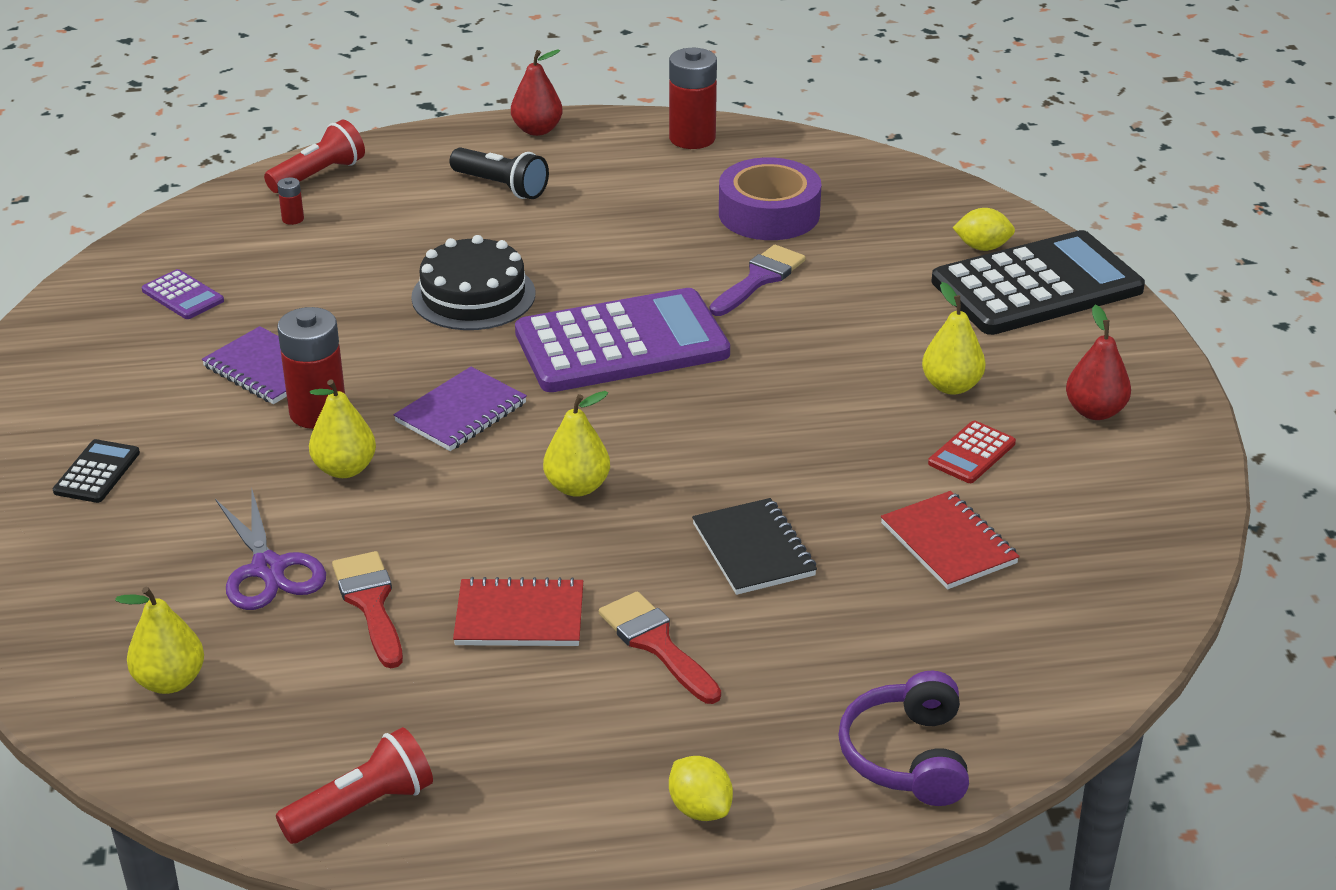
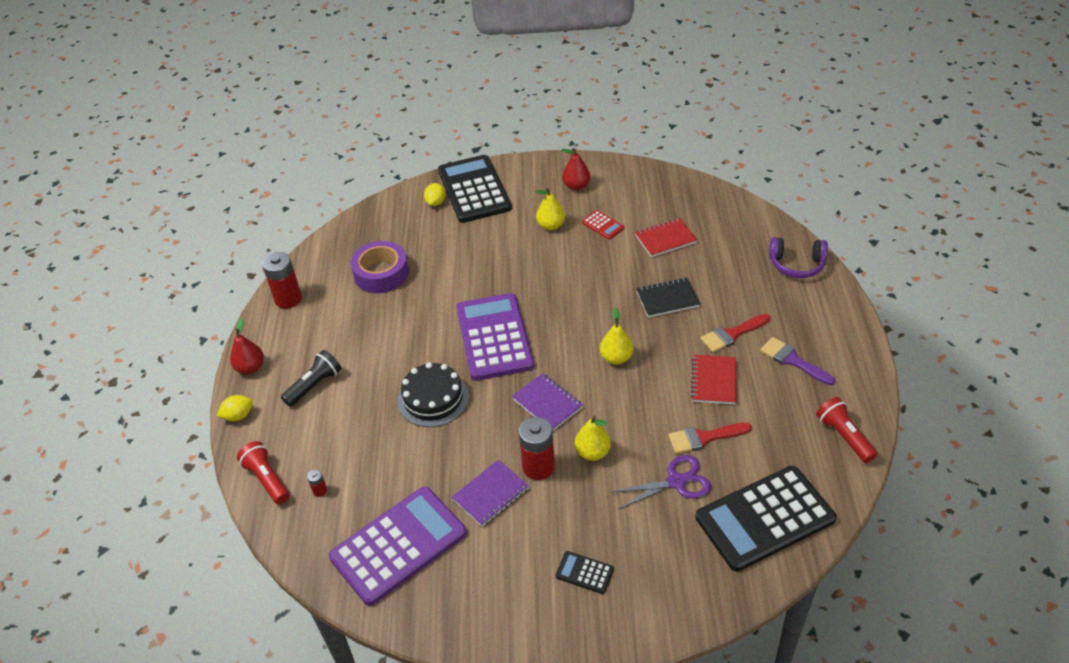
camera: 80 degrees left, 10 degrees up
yellow pear [115,587,204,694] -> black calculator [695,466,837,572]
purple calculator [142,269,224,319] -> purple calculator [329,486,467,606], size x2.41
yellow lemon [669,756,733,821] -> yellow lemon moved to [217,395,253,421]
purple brush [710,245,806,316] -> purple brush moved to [760,337,835,385]

